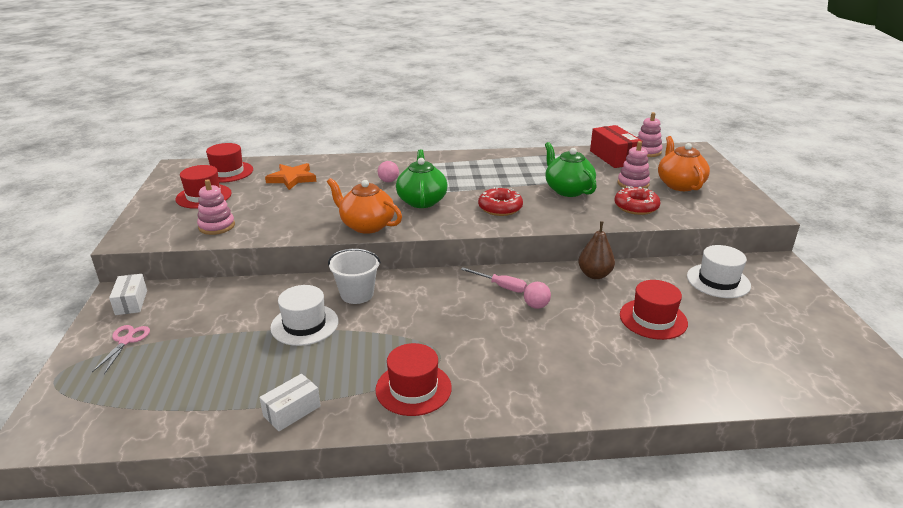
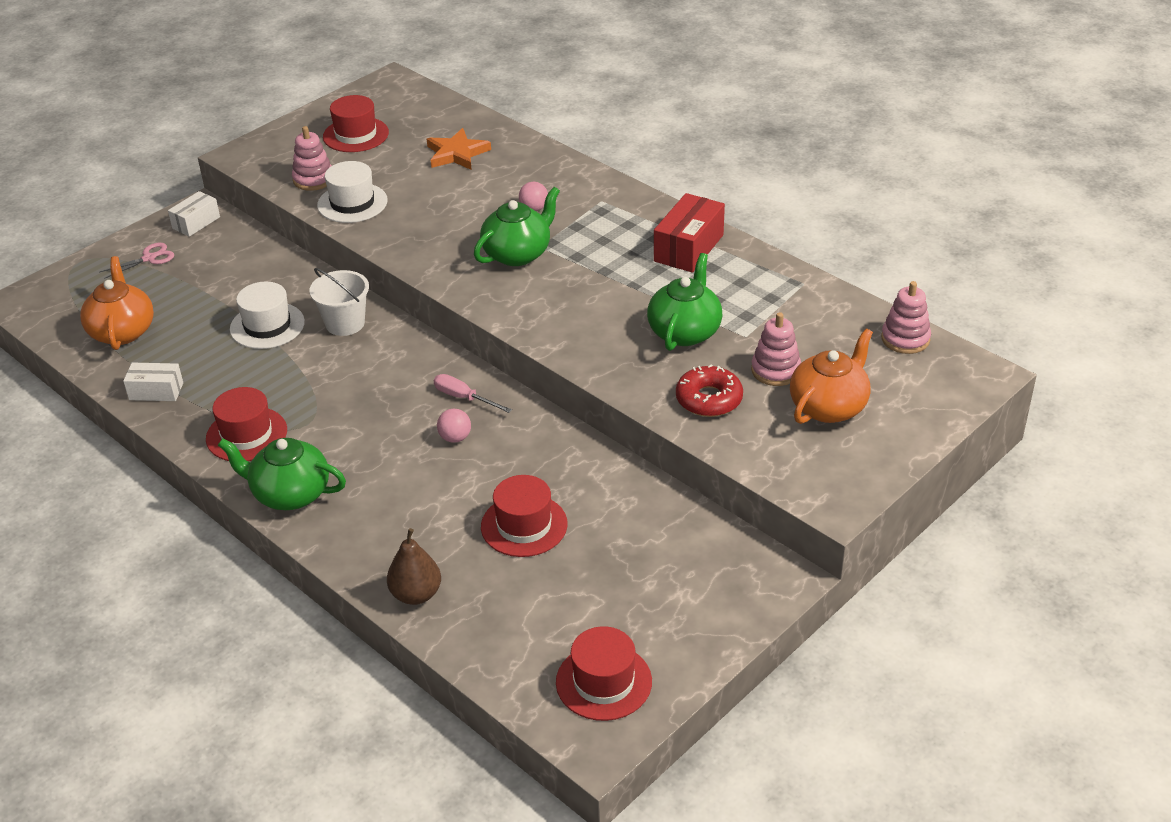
camera: 50 degrees right, 10 degrees up
red hat [206,143,253,183] -> red hat moved to [556,626,652,721]
orange teapot [327,178,402,234] -> orange teapot moved to [80,256,154,350]
pink screwdriver [461,267,527,293] -> pink screwdriver turned 135 degrees clockwise [434,374,512,413]
red donut [478,187,523,216] -> none
brown pear [578,221,615,279] -> brown pear moved to [387,528,441,605]
red box [590,125,642,168] -> red box moved to [654,193,725,273]
white hat [687,245,751,298] -> white hat moved to [317,161,388,223]
none -> green teapot [218,438,346,510]

